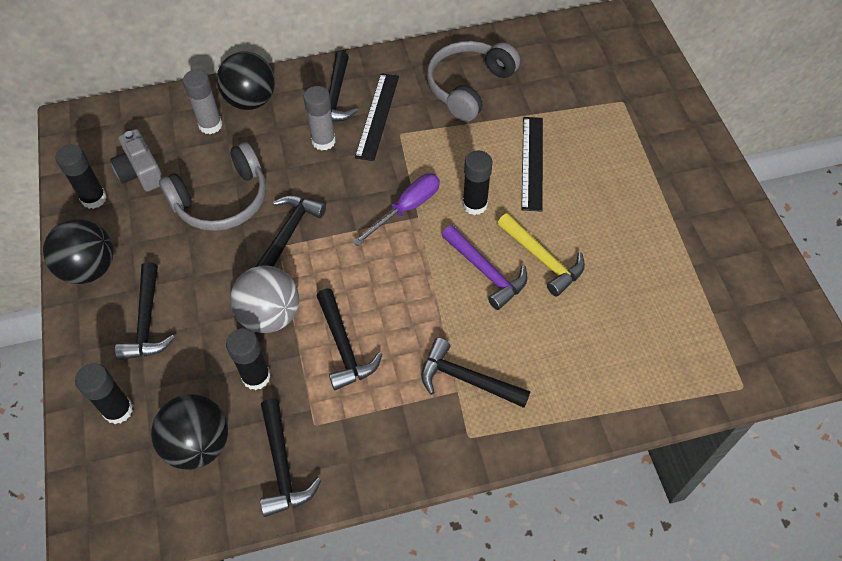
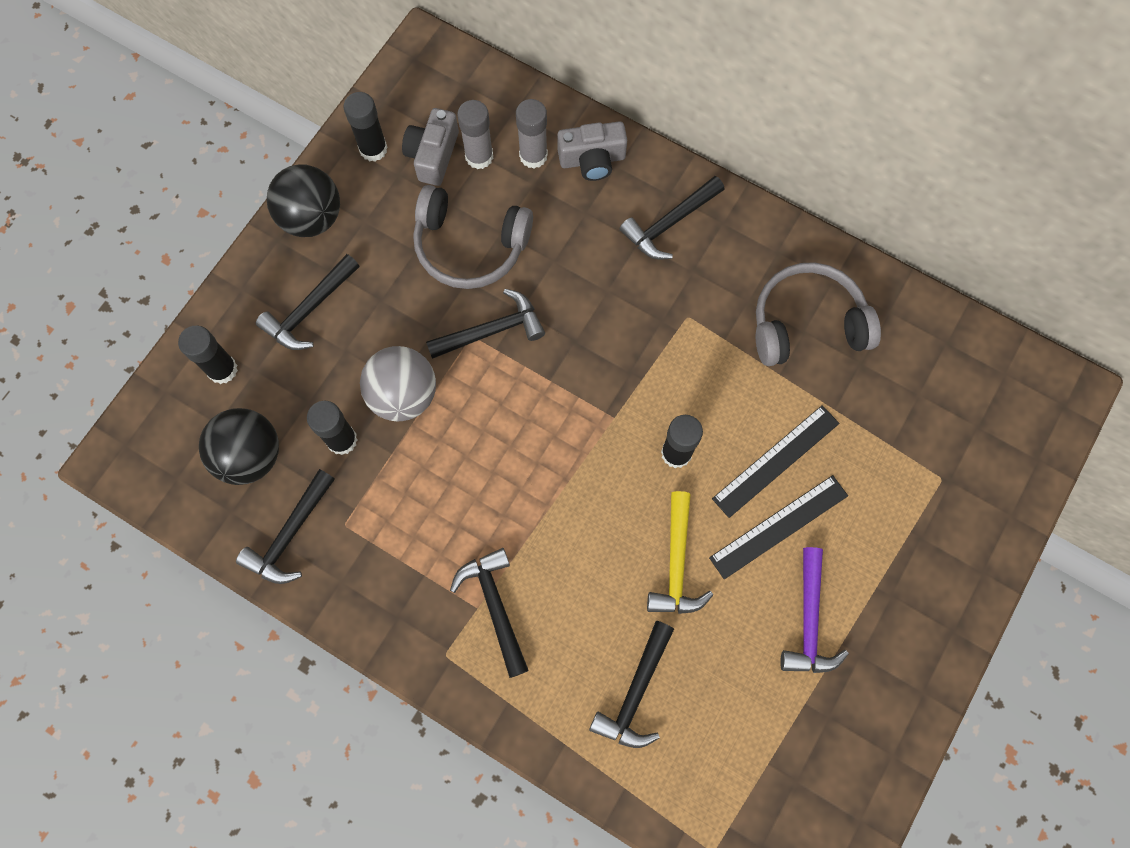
camera: 45 degrees right, 15 degrees up
black ball [217,51,275,110] -> grey camera [557,121,627,181]
grey glue stick [303,86,336,151] -> grey glue stick moved to [457,100,493,169]
black hammer [317,288,382,390] -> black hammer moved to [589,621,674,748]
purple screwdriver [353,173,440,246] -> none
black ruler [355,73,399,161] -> black ruler moved to [709,475,848,579]
purple hammer [442,225,528,310] -> purple hammer moved to [780,547,849,673]

